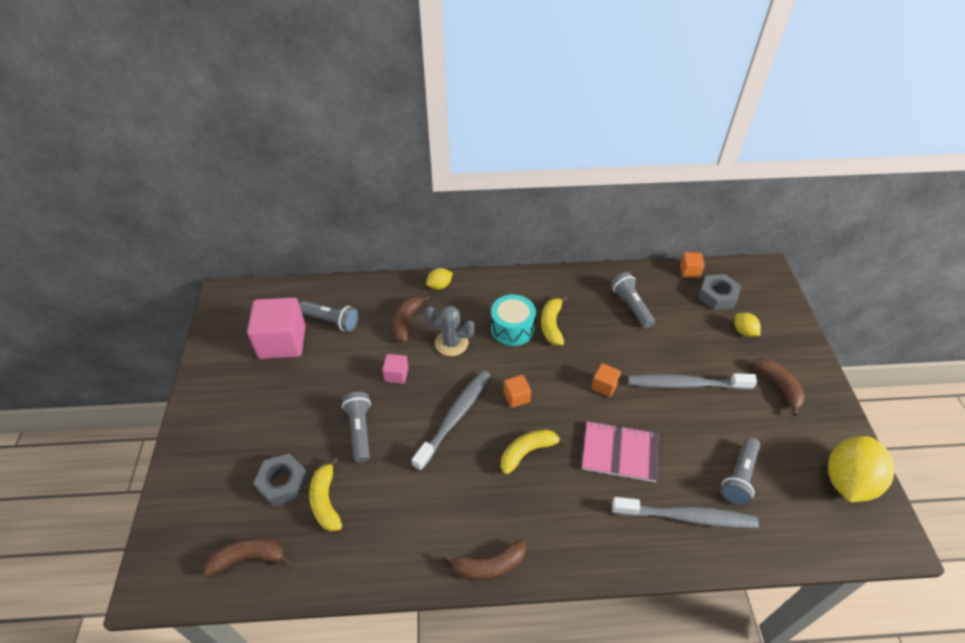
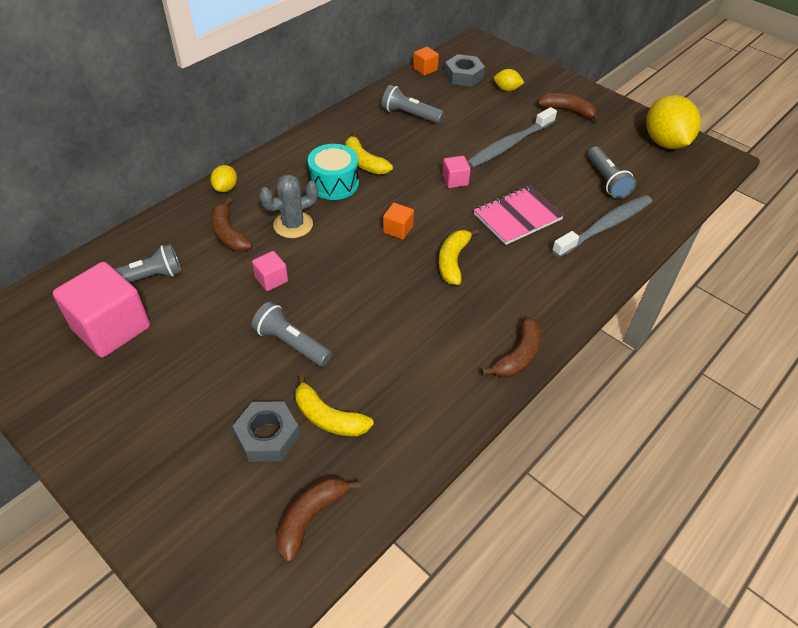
camera: 45 degrees left, 0 degrees up
grey toothbrush [412,370,491,471] -> none
orange cube [591,363,621,397] -> pink cube [442,156,471,188]

